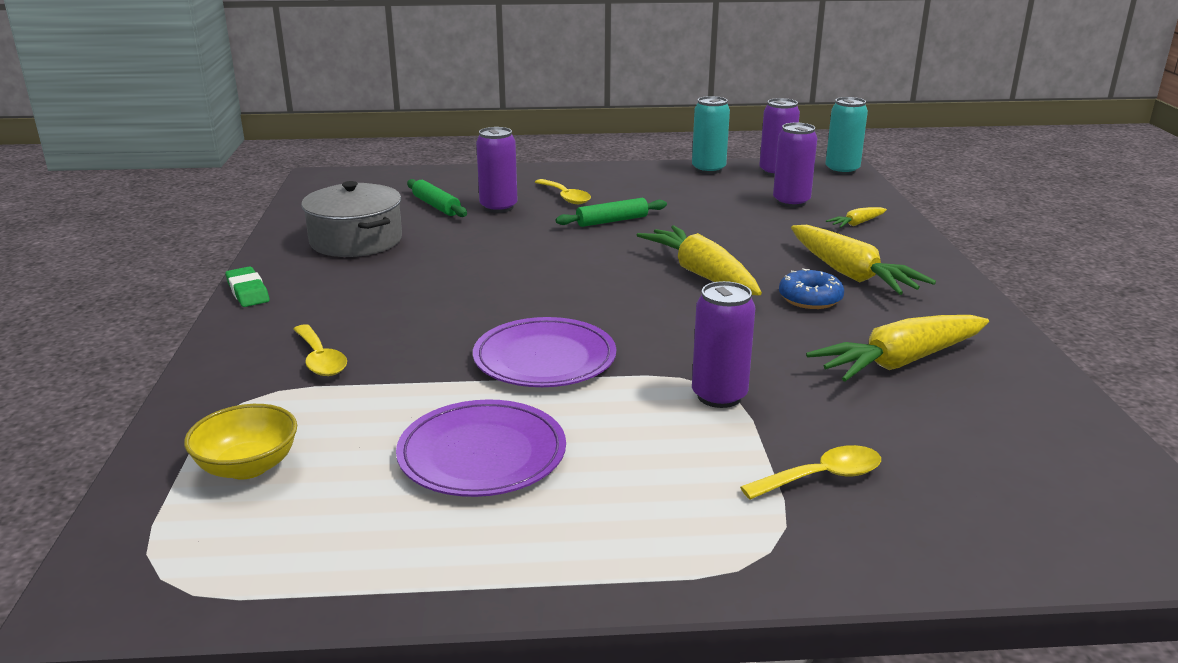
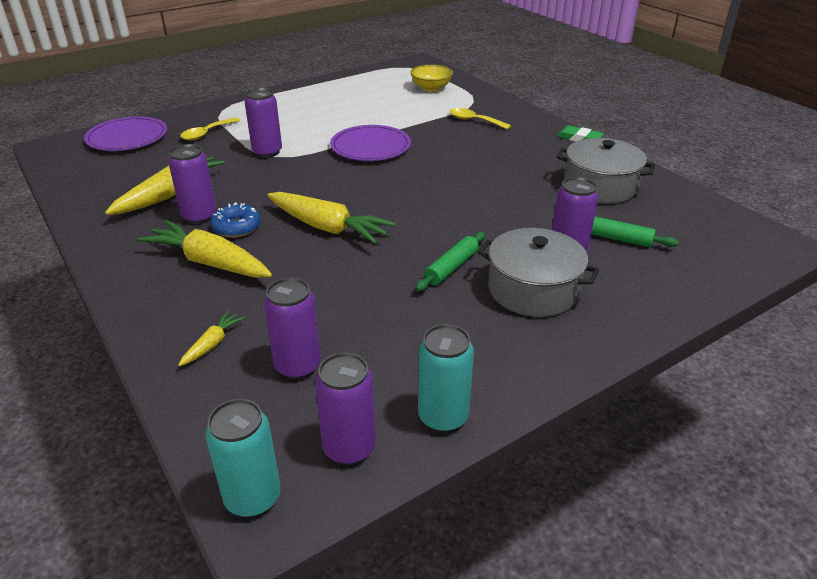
camera: 150 degrees right, 10 degrees up
purple plate [396,399,566,497] -> purple plate moved to [84,116,167,151]
yellow spoon [535,179,591,204] -> grey pot [478,228,599,317]
none -> purple can [168,144,217,224]

